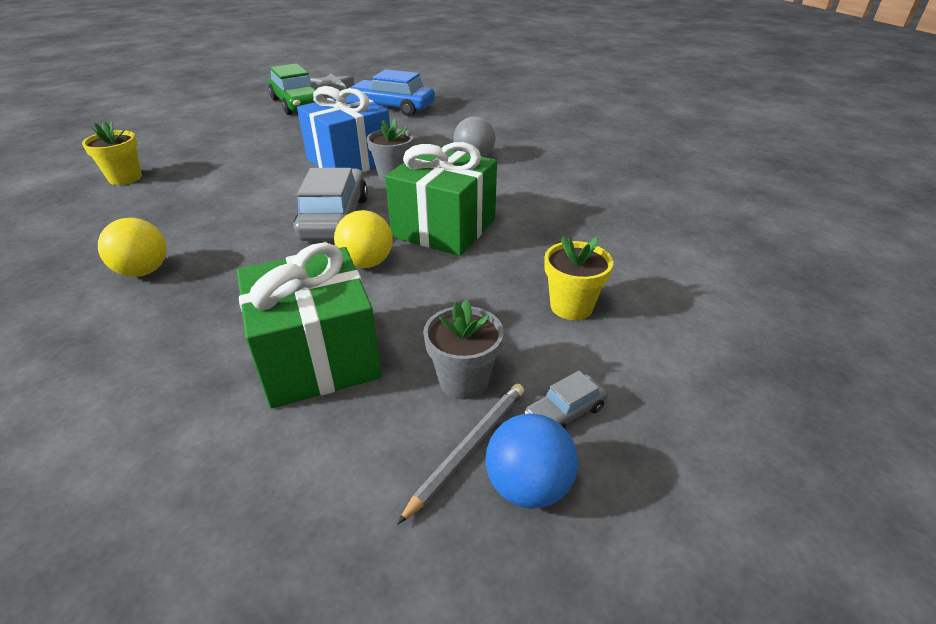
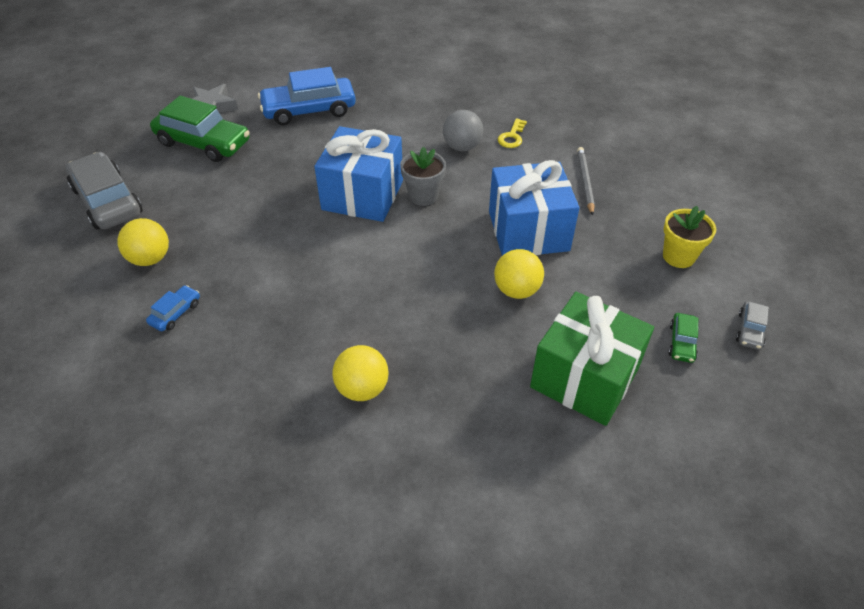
camera: 35 degrees left, 10 degrees up
yellow flower pot [82,121,142,185] -> blue car [146,285,200,331]
grey car [293,168,368,241] -> grey car moved to [66,152,143,230]
green gift [385,142,497,256] -> blue gift [489,160,579,256]
grey pencil [398,384,524,524] -> grey pencil moved to [577,147,595,215]
grey flower pot [423,300,504,400] -> green car [668,313,698,363]
blue ball [486,413,578,509] -> none
none -> yellow ball [117,218,169,266]
none -> yellow key [498,118,527,148]

